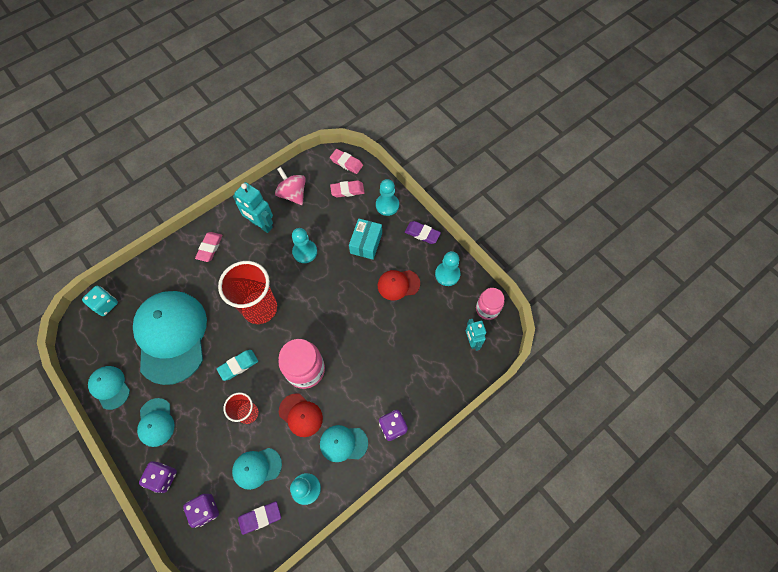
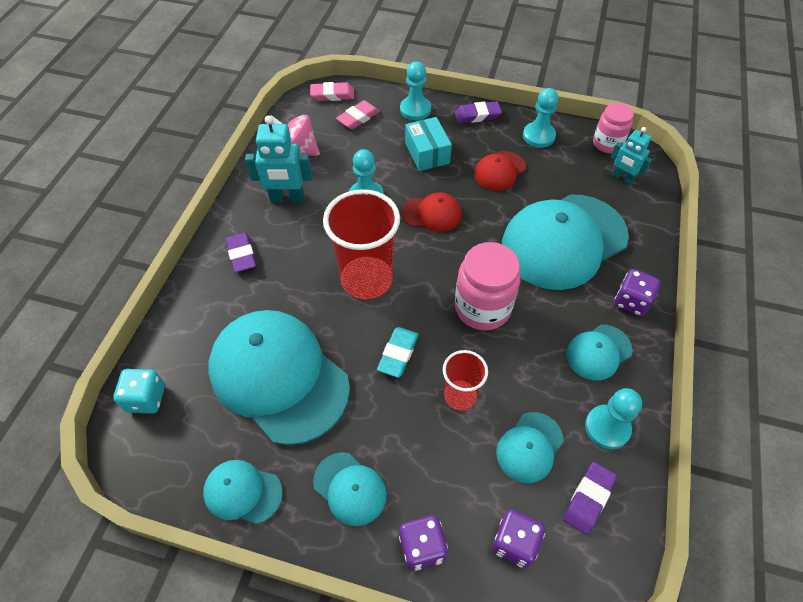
camera: 35 degrees left, 10 degrees down
pink eraser [195,232,222,262] -> purple eraser [226,232,256,272]
red cap [279,393,323,437] -> red cap moved to [402,192,462,232]
none -> turquoise cap [502,194,629,290]

